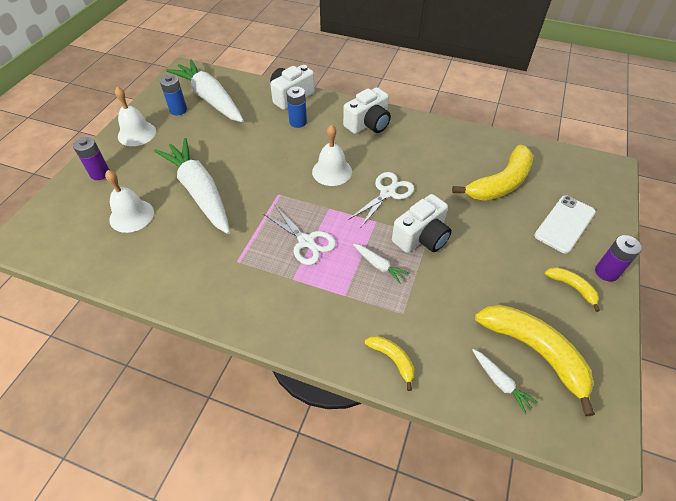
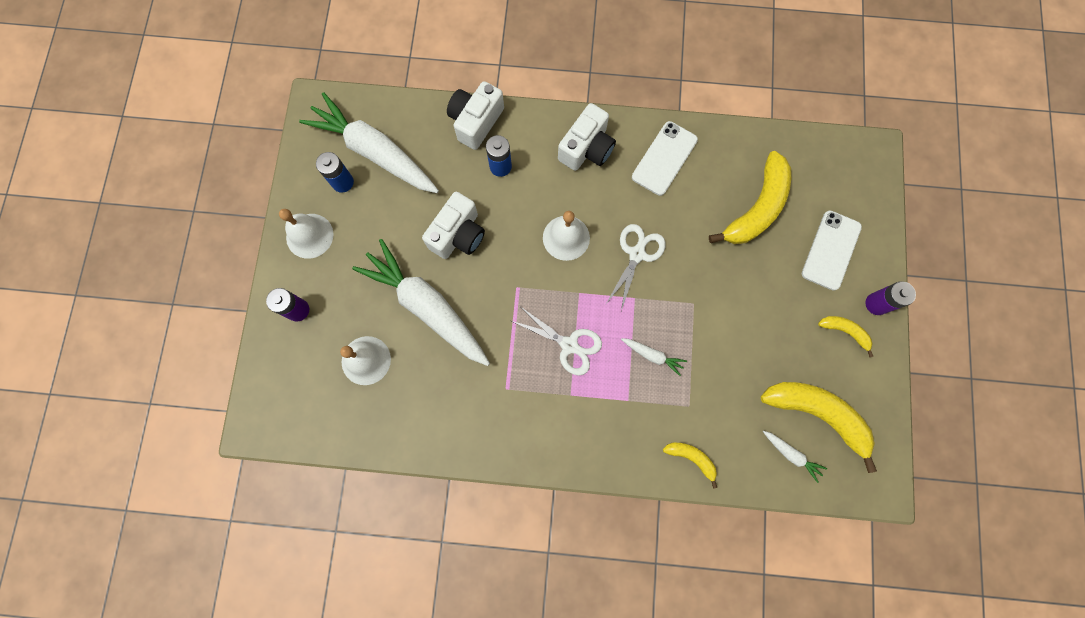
camera: 15 degrees left, 25 degrees up
white camera [392,194,452,253] -> white camera moved to [422,192,485,259]
none -> white phone [632,121,698,196]

